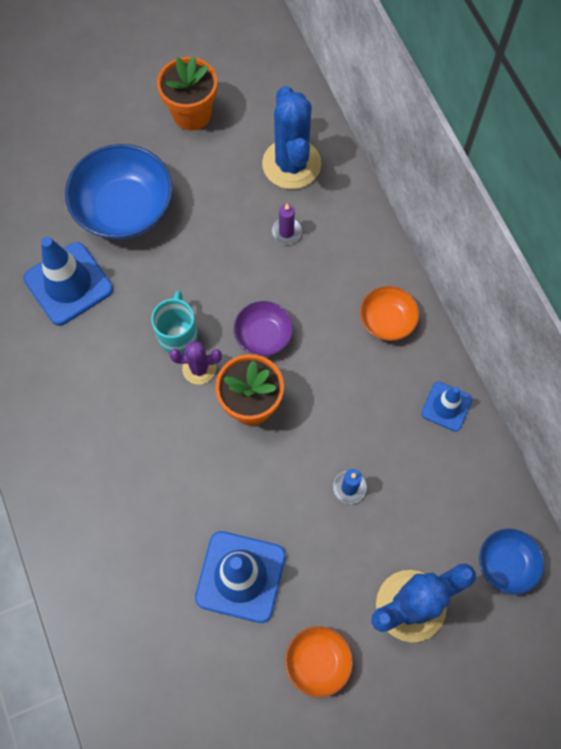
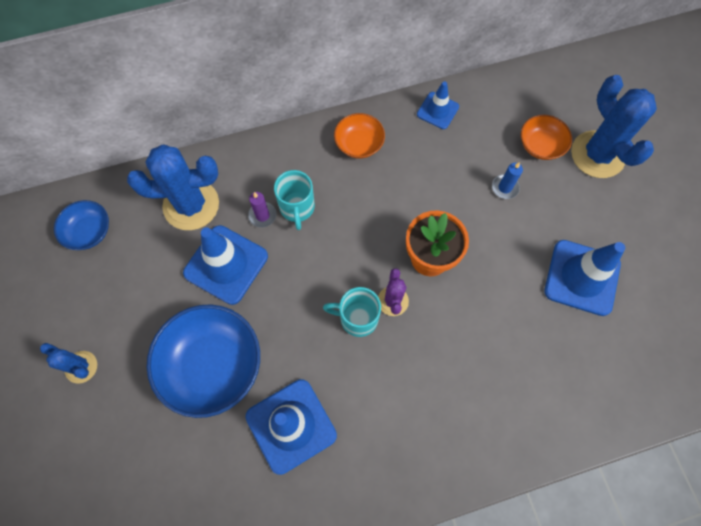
camera: 85 degrees left, 0 degrees up
orange flower pot [157,56,217,131] -> none
purple bowl [234,301,293,356] -> none
orange bowl [285,626,353,697] -> orange bowl moved to [521,115,572,160]
blue bowl [479,529,545,595] -> blue bowl moved to [54,200,109,250]
none -> blue cactus [40,343,97,384]
none -> blue traffic cone [183,225,268,305]
none -> turquoise mug [274,170,315,230]

